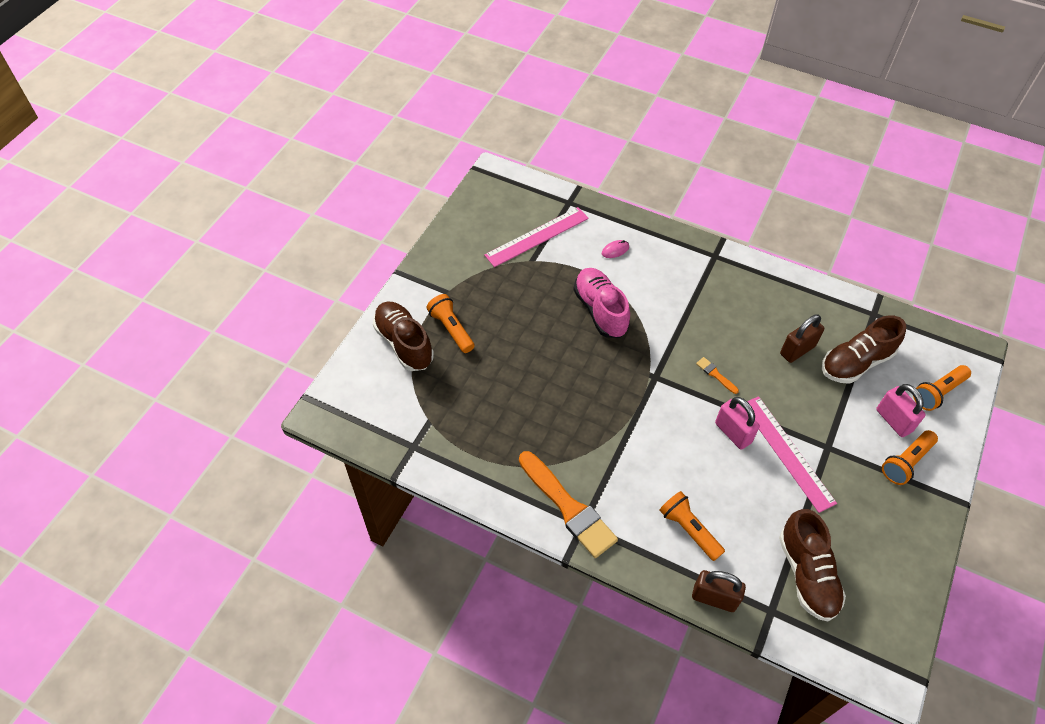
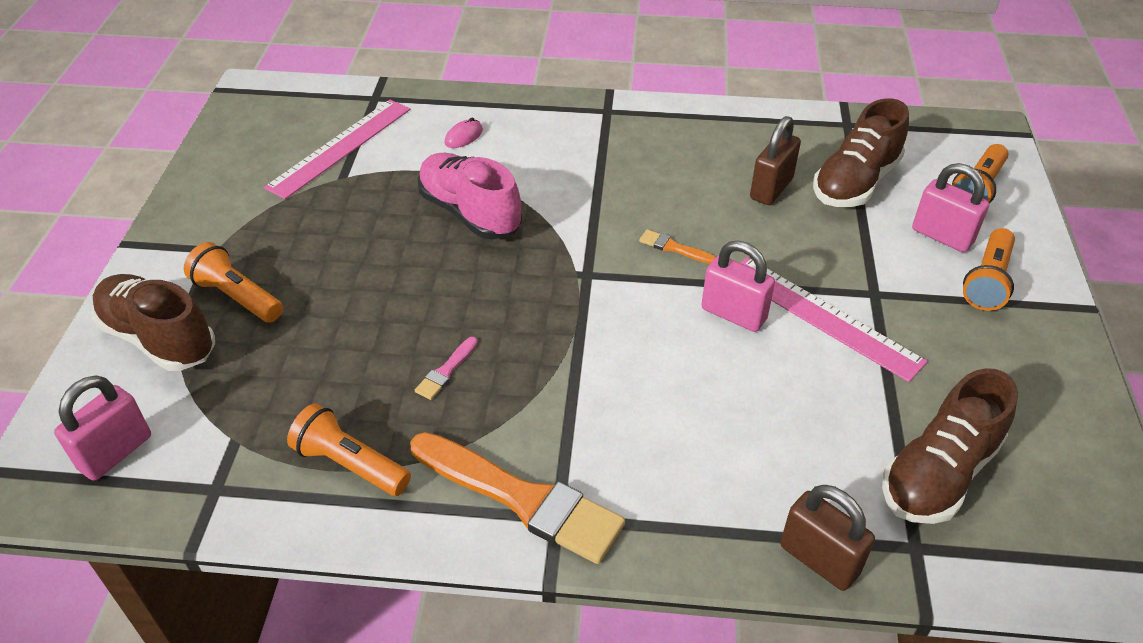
camera: 20 degrees left, 10 degrees down
orange flashlight [660,491,725,561] -> orange flashlight moved to [287,403,411,496]
brown padlock [692,570,746,612] -> brown padlock turned 45 degrees clockwise [780,485,875,591]
brown shoe [779,509,846,621] -> brown shoe turned 75 degrees clockwise [882,368,1018,524]
none -> pink padlock [54,375,151,481]
none -> pink brush [415,337,478,400]

